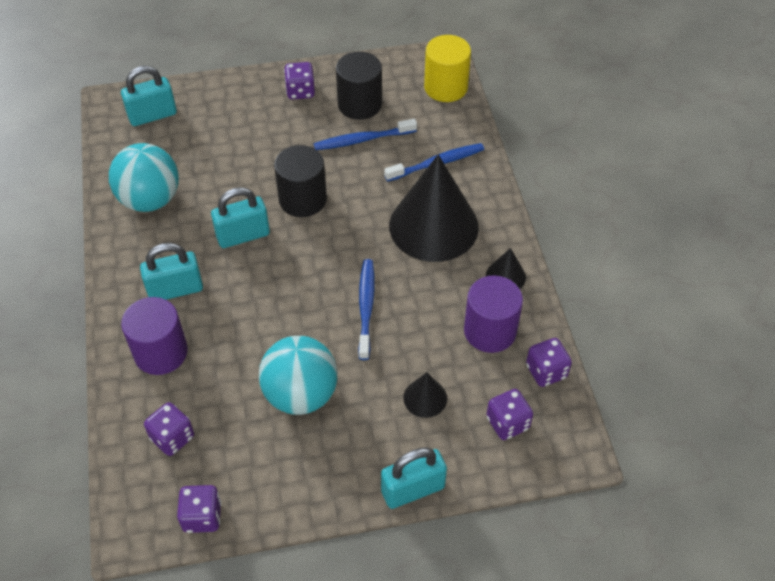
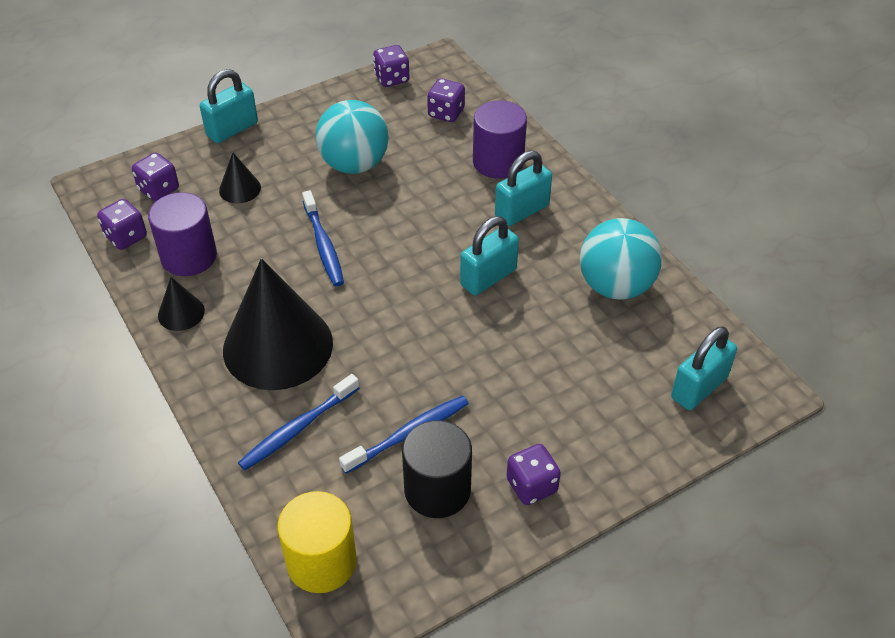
camera: 160 degrees right, 5 degrees down
black cylinder [274,145,327,217] -> none

